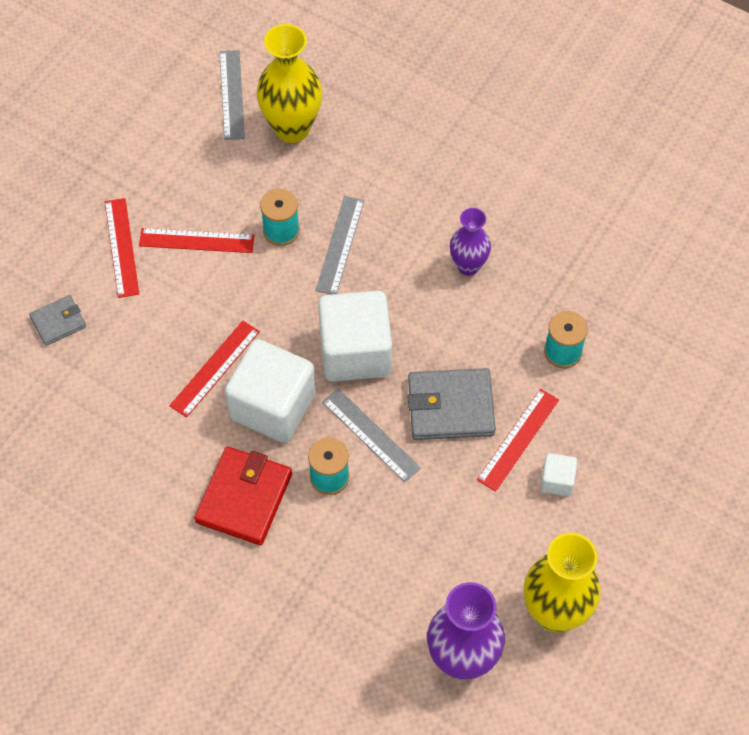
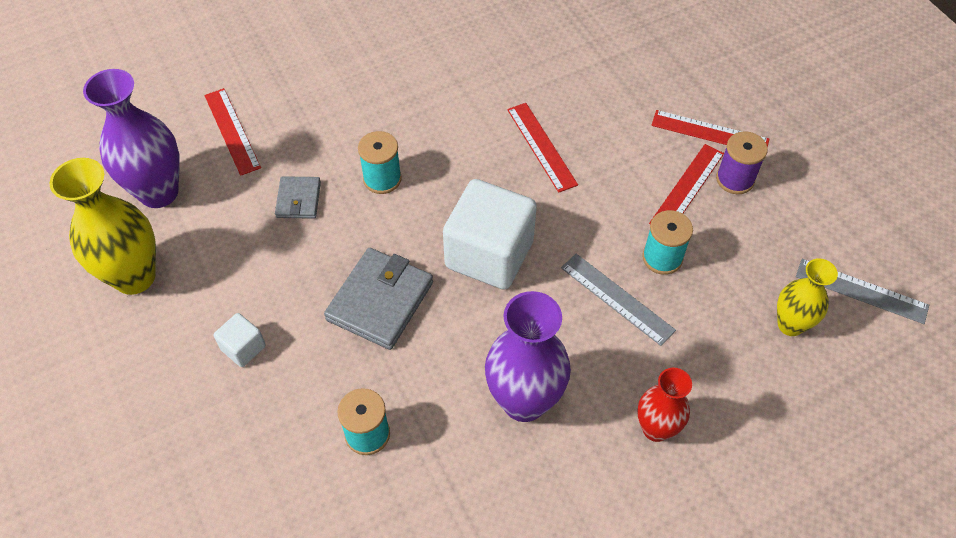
camera: 120 degrees right, 5 degrees down
grey wallet [29,295,86,346] -> grey wallet moved to [275,176,321,219]
red wallet [194,446,292,545] -> none
white cube [225,339,316,443] -> none
yellow vase [256,24,322,143] -> yellow vase [777,258,838,336], size x0.61
grey ruler [322,388,421,482] -> none
purple vase [450,208,491,276] -> purple vase [485,291,571,422], size x1.64
red ruler [477,389,559,492] -> red ruler moved to [204,88,261,176]
none -> red vase [637,368,692,442]
none -> purple spool [716,131,768,194]

